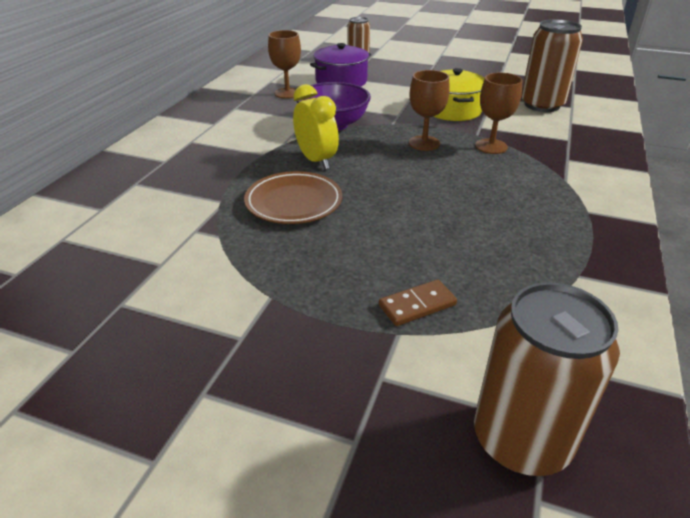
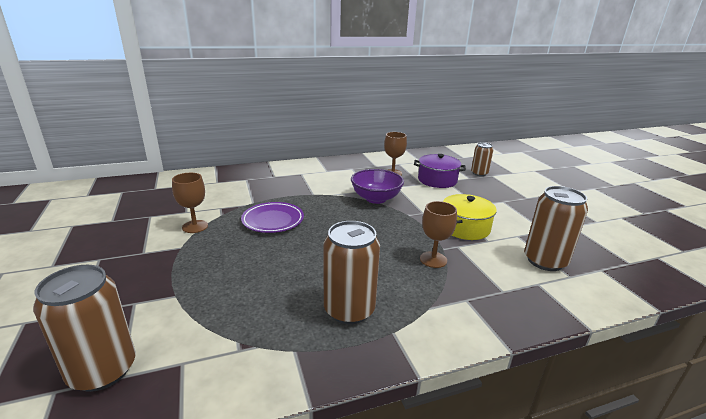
camera: 50 degrees right, 10 degrees down
brown plate [244,171,342,224] -> purple plate [241,202,304,233]
yellow clock [293,84,339,169] -> none
brown domino [379,280,457,326] -> none
brown goblet [409,70,450,151] -> brown goblet moved to [172,173,208,233]
none -> brown can [324,221,380,324]

